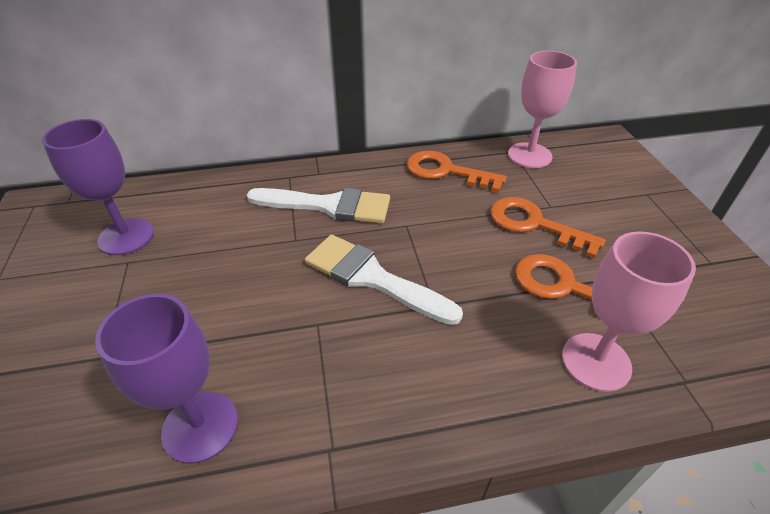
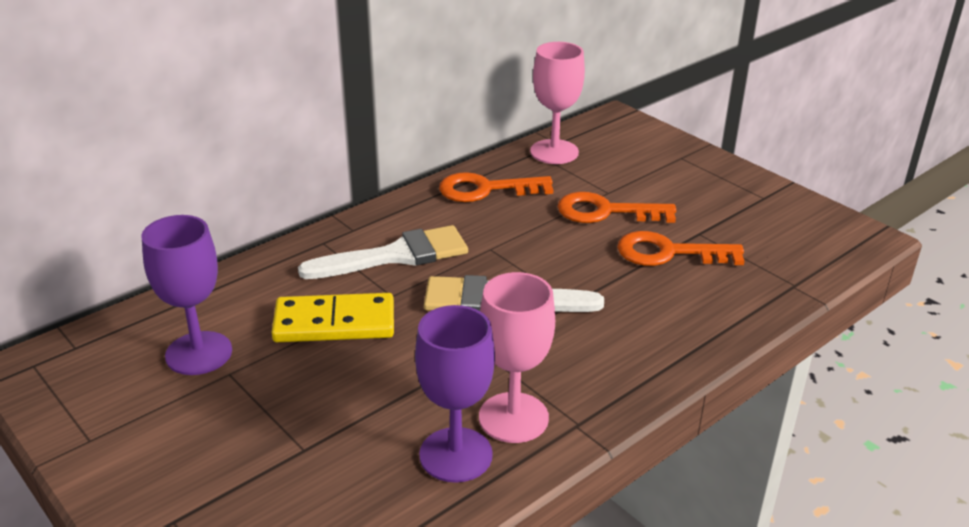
camera: 30 degrees left, 10 degrees down
pink goblet [562,231,696,392] -> pink goblet moved to [479,272,555,443]
none -> yellow domino [271,293,394,342]

